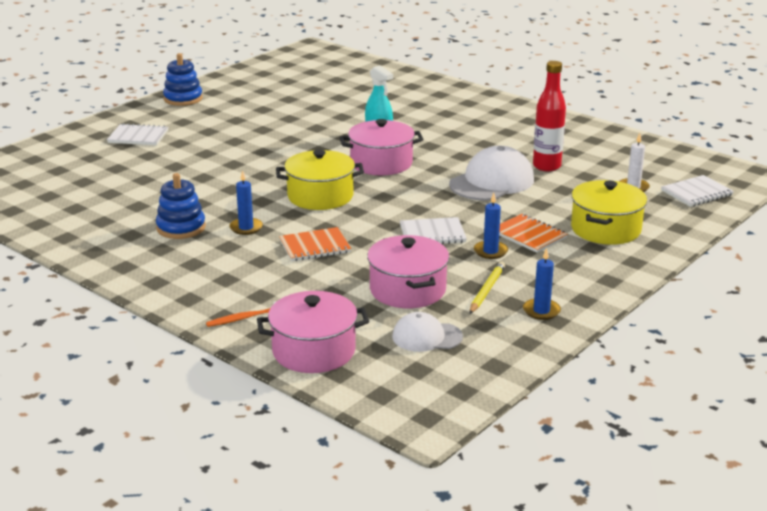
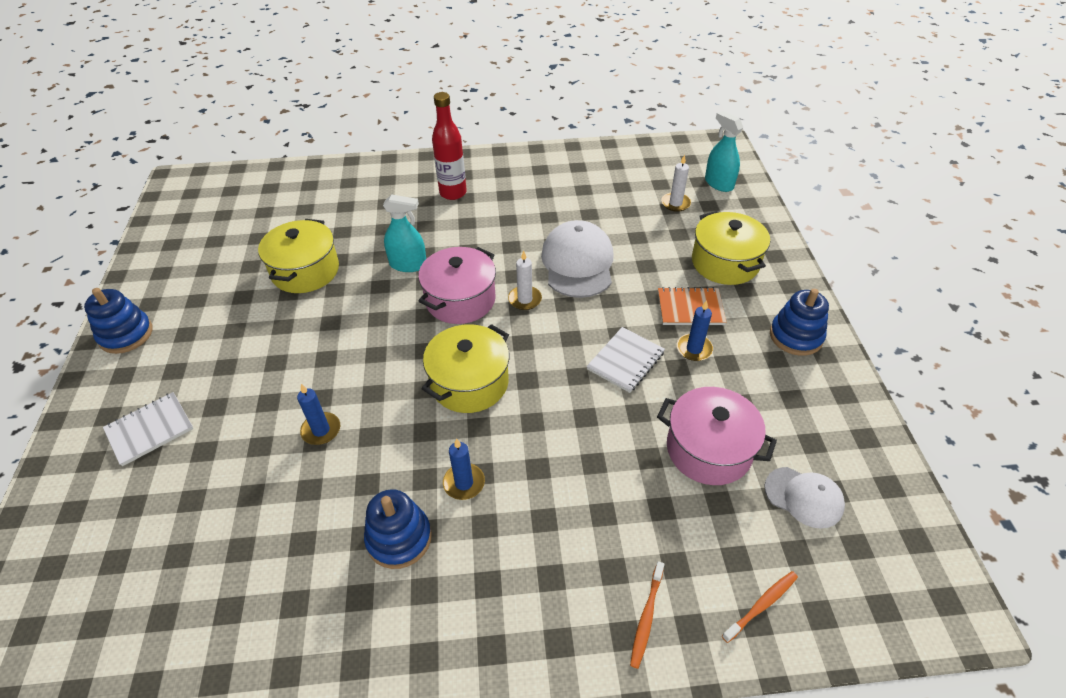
camera: 45 degrees left, 20 degrees up
pink pot [257,291,369,373] -> orange toothbrush [722,571,798,643]
orange notebook [279,227,351,261] -> none
white cap [392,312,463,352] -> white cap turned 105 degrees counterclockwise [764,467,845,529]
yellow pencil [469,262,505,314] -> none
blue candle [523,248,561,320] -> blue candle moved to [297,384,340,445]
red bottle [533,61,566,171] -> red bottle moved to [432,92,467,200]
white notebook [661,175,734,207] -> turquoise spray bottle [705,111,743,192]
none -> yellow pot [258,219,339,293]
none -> white candle [508,251,542,310]
none -> blue stacking toy [770,289,829,356]

